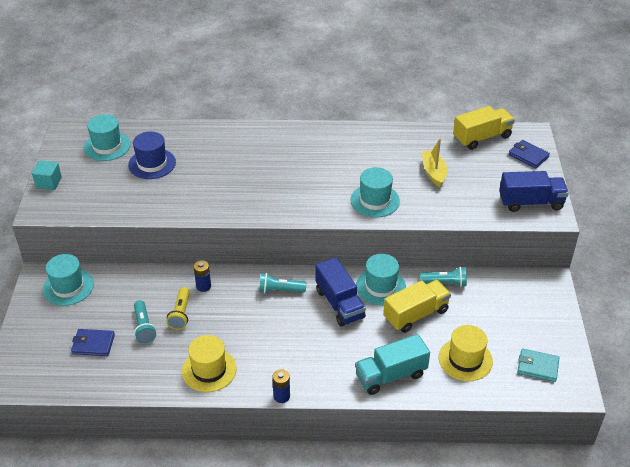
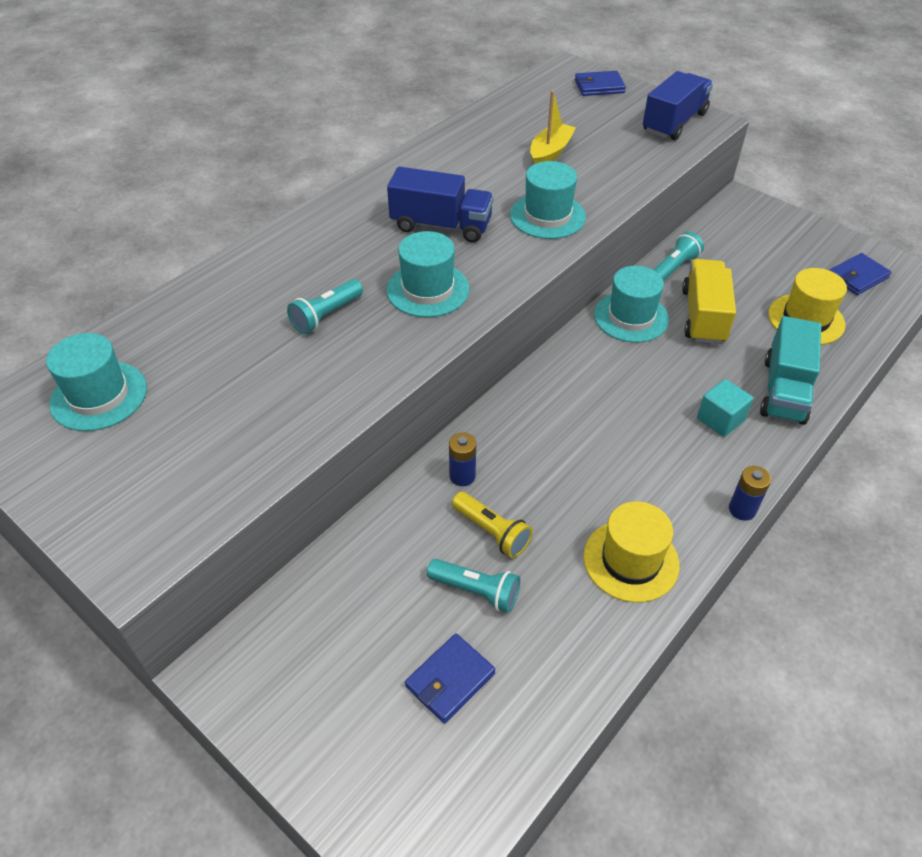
camera: 50 degrees left, 5 degrees up
turquoise cube [32,160,62,190] -> turquoise cube moved to [697,379,753,437]
turquoise hat [43,254,94,306] -> turquoise hat moved to [386,231,469,317]
blue hat [128,131,176,179] -> none
turquoise flashlight [259,273,306,294] -> turquoise flashlight moved to [287,279,363,334]
blue truck [315,257,366,327] -> blue truck moved to [387,166,494,242]
yellow boat [422,139,447,187] -> yellow boat turned 90 degrees clockwise [530,90,576,164]
yellow truck [453,106,515,150] -> none
turquoise wallet [517,348,559,382] -> blue wallet [829,253,892,295]

